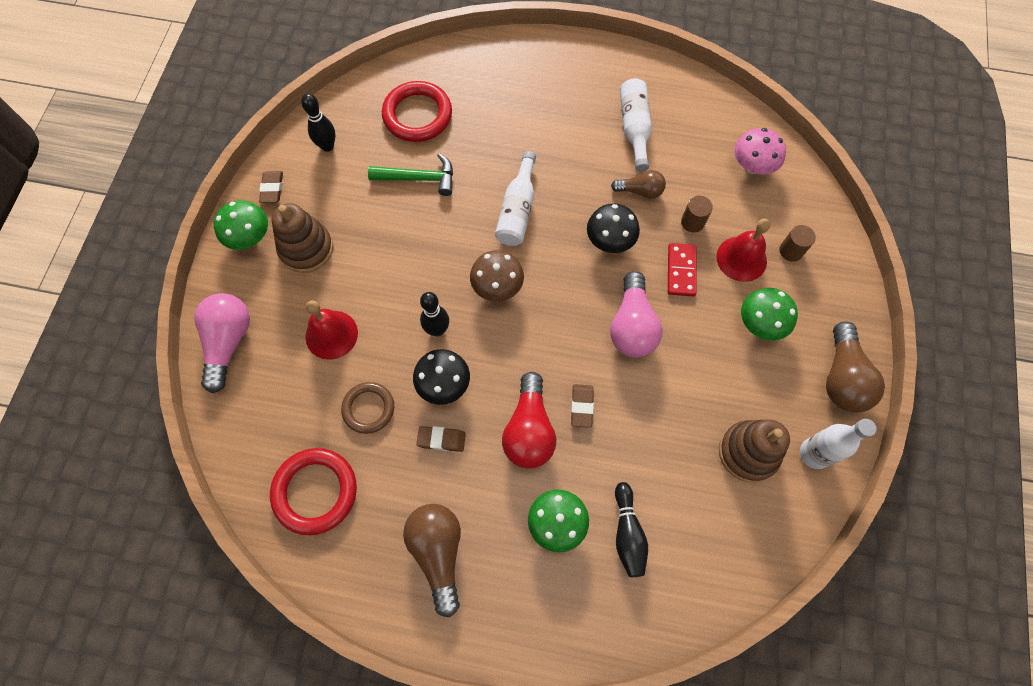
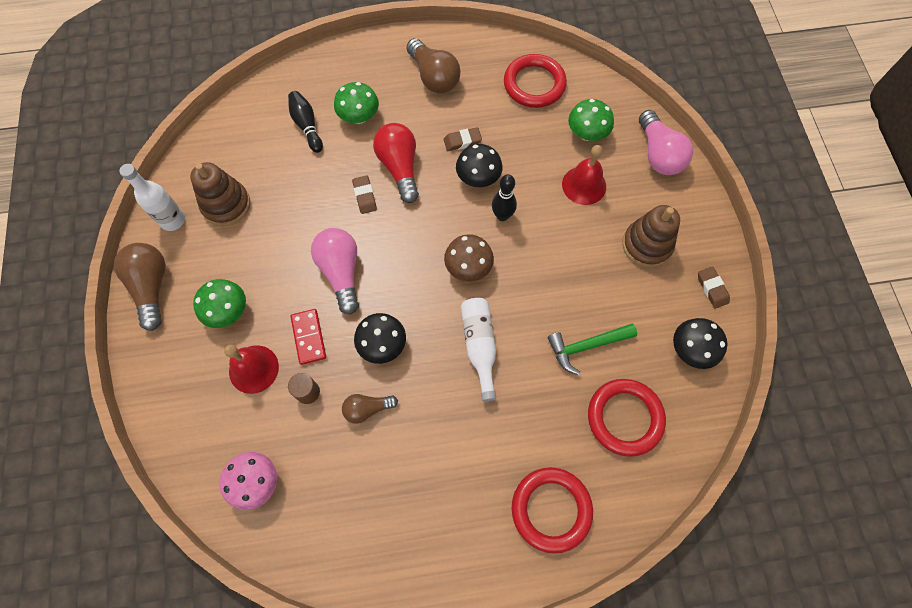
camera: 160 degrees right, 0 degrees up
green mushroom [214,200,268,250] -> green mushroom moved to [568,99,614,141]
black bowling pin [301,93,335,152] -> black mushroom [673,318,727,369]
brown ring [341,382,394,434] -> none
white bottle [620,78,652,171] -> none
brown cylinder [779,225,816,262] -> none
none -> red ring [512,467,593,554]

